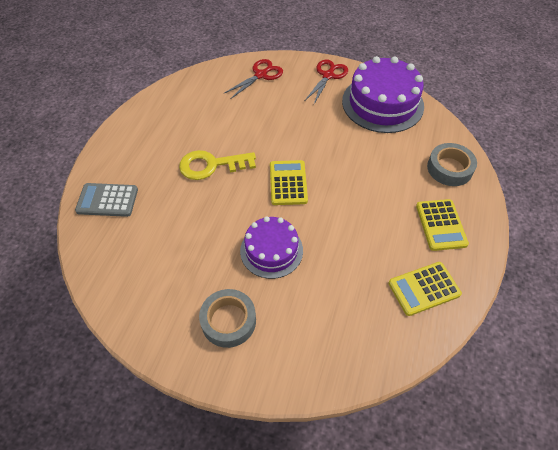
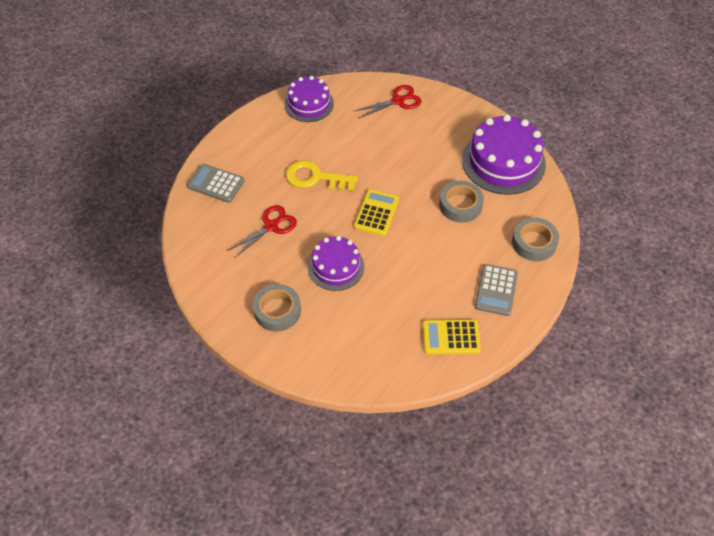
camera: 20 degrees right, 0 degrees up
red scissors [305,59,348,104] -> red scissors moved to [227,205,297,258]
yellow calculator [416,199,469,251] -> grey calculator [475,264,518,316]
none -> purple cake [285,76,334,122]
none -> grey tape [439,181,484,223]

